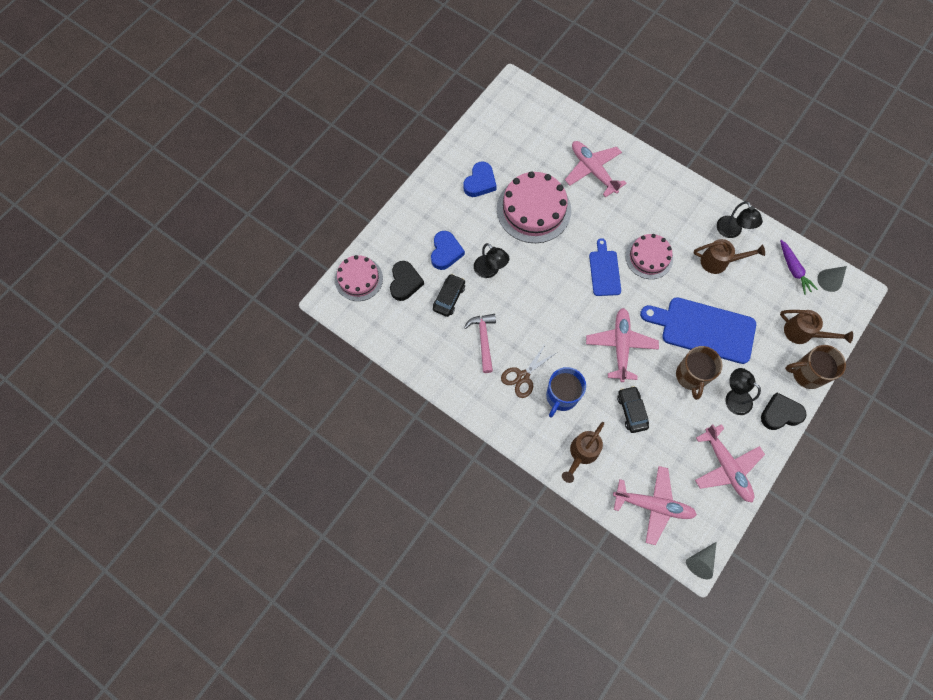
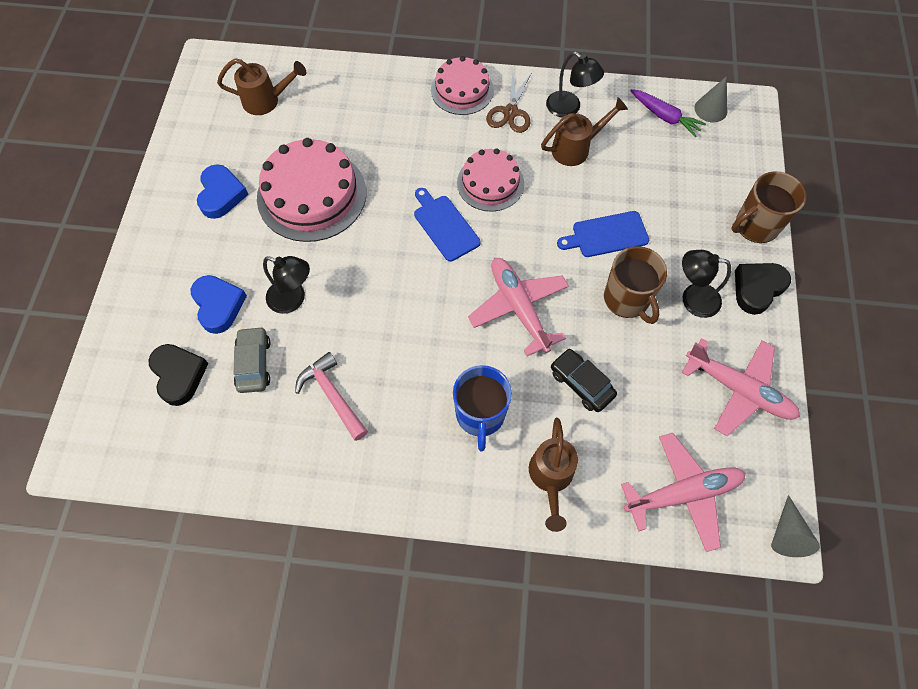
camera: 30 degrees left, 5 degrees down
pink cake [335,255,383,301] -> pink cake moved to [431,56,494,115]
black car [433,274,465,317] -> grey car [234,326,270,393]
brown scissors [501,343,556,398] -> brown scissors moved to [486,72,532,133]
pink plane [565,141,627,197] -> none
blue cutting board [640,297,756,364] -> blue cutting board [557,211,649,257], size x0.56
brown watering can [780,310,853,344] -> brown watering can moved to [217,58,306,115]

